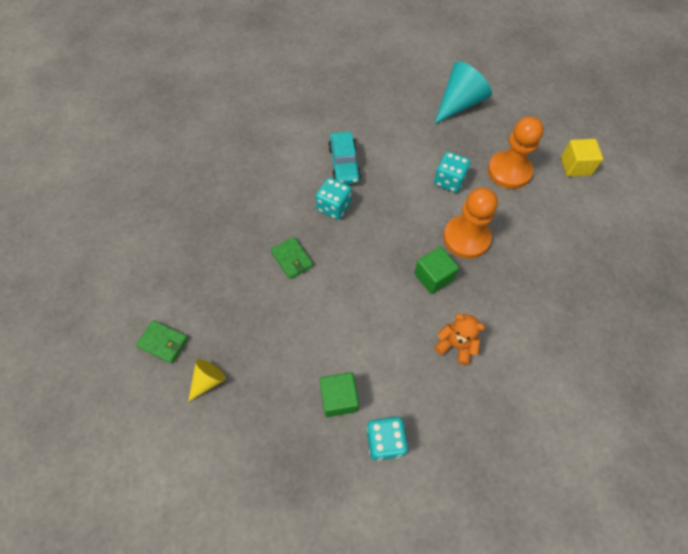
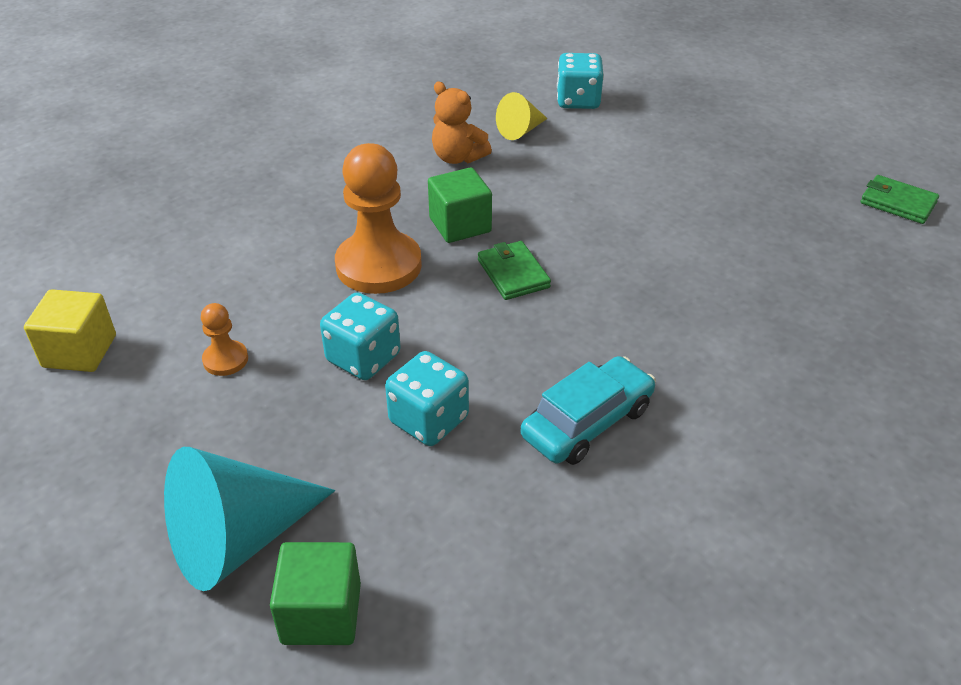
camera: 170 degrees left, 20 degrees down
yellow cone [188,359,226,402] -> yellow cone moved to [496,92,548,140]
green wallet [271,237,313,279] -> green wallet moved to [478,241,551,300]
turquoise dice [316,178,352,220] -> turquoise dice moved to [385,351,469,446]
green cube [320,372,359,417] -> green cube moved to [270,542,361,645]
turquoise car [328,131,361,184] -> turquoise car turned 45 degrees clockwise [521,356,656,465]
orange pawn [488,116,544,189] -> orange pawn [201,303,248,376], size x0.47

